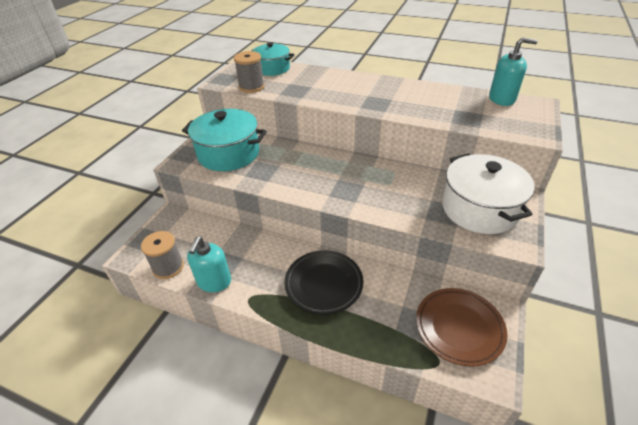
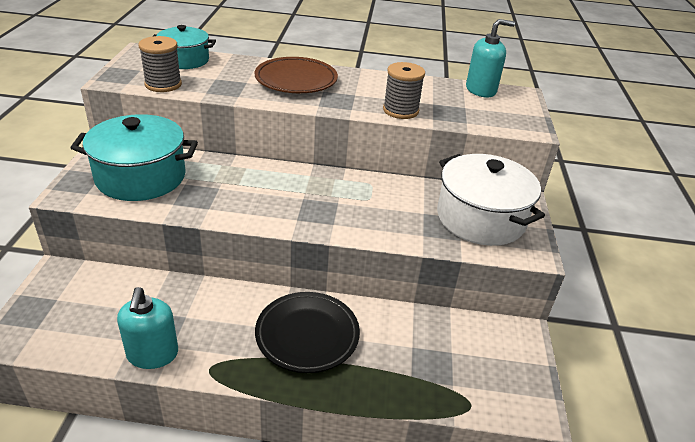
camera: 20 degrees left, 5 degrees down
grey spool [141,231,184,279] -> grey spool moved to [383,62,425,119]
brown plate [416,288,508,367] -> brown plate moved to [254,57,338,93]

